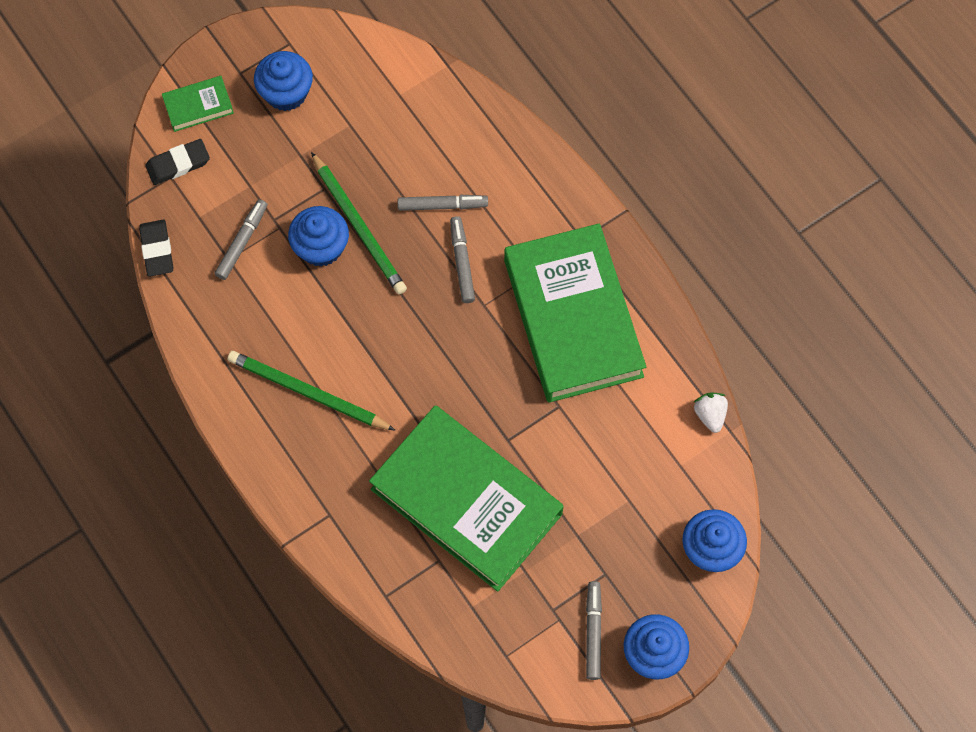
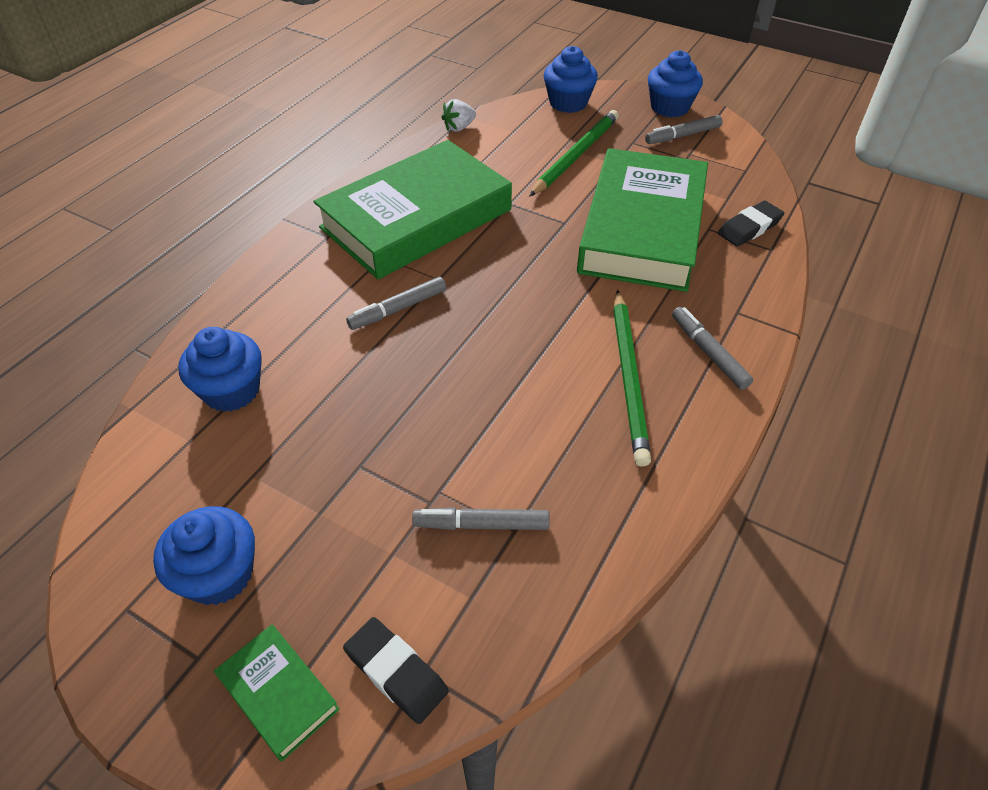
camera: 115 degrees left, 20 degrees down
black eraser [139,220,174,277] -> black eraser moved to [718,200,784,247]
blue cupcake [288,206,349,267] -> blue cupcake moved to [179,327,262,412]
green pencil [311,152,407,294] -> green pencil moved to [529,110,619,196]
grey marker [398,195,488,211] -> grey marker moved to [672,307,753,390]

